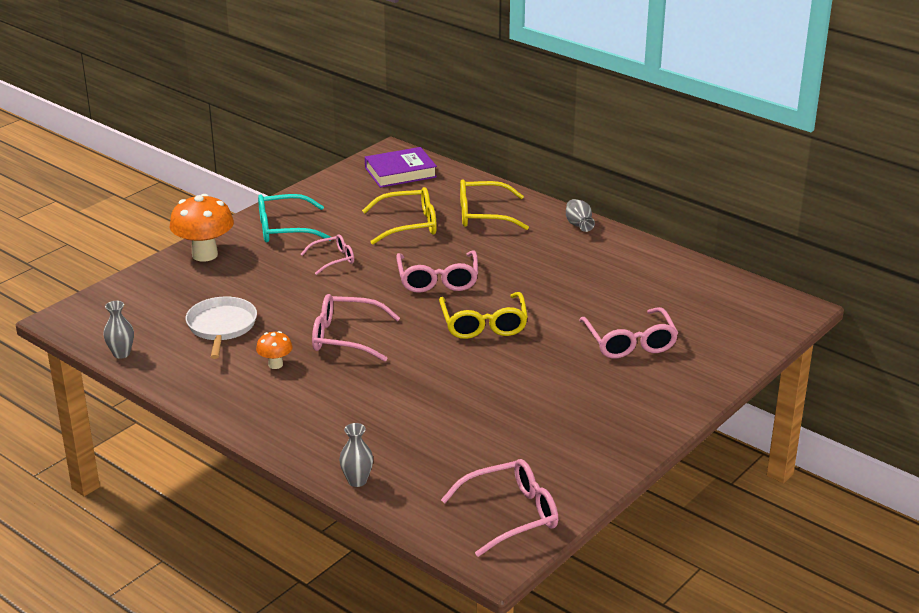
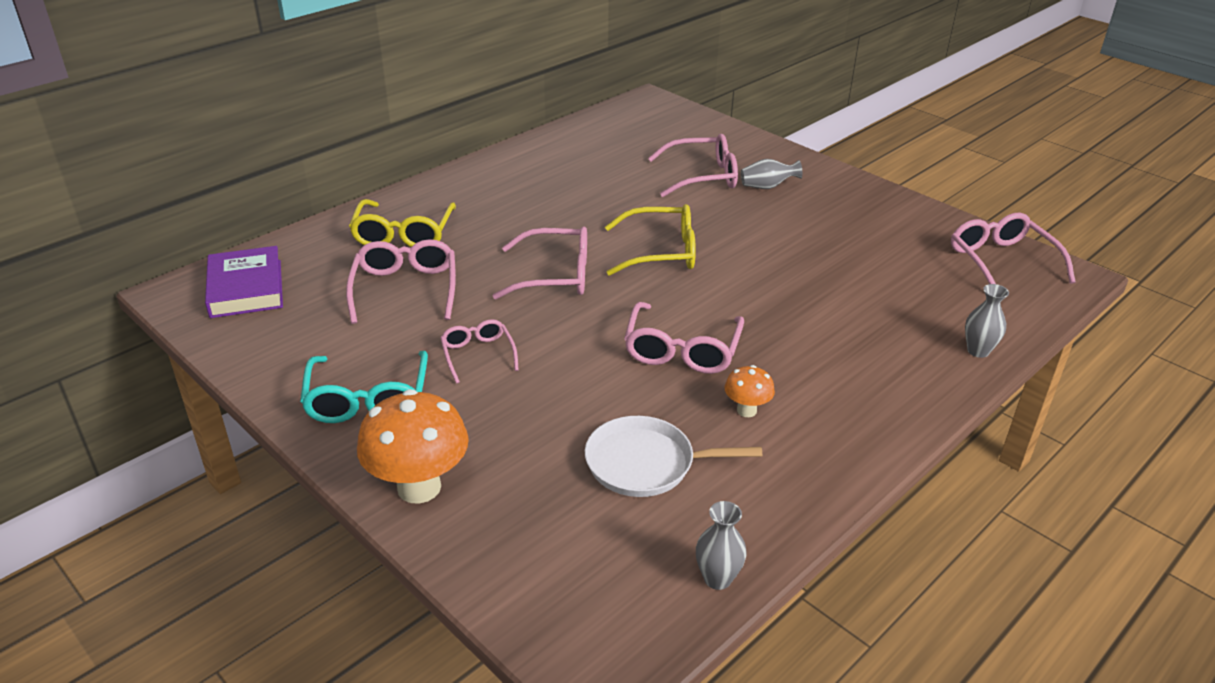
camera: 85 degrees left, 5 degrees up
yellow glasses [362,187,437,245] -> pink glasses [346,239,456,324]
grey vase [566,199,595,232] -> grey vase moved to [741,159,802,189]

